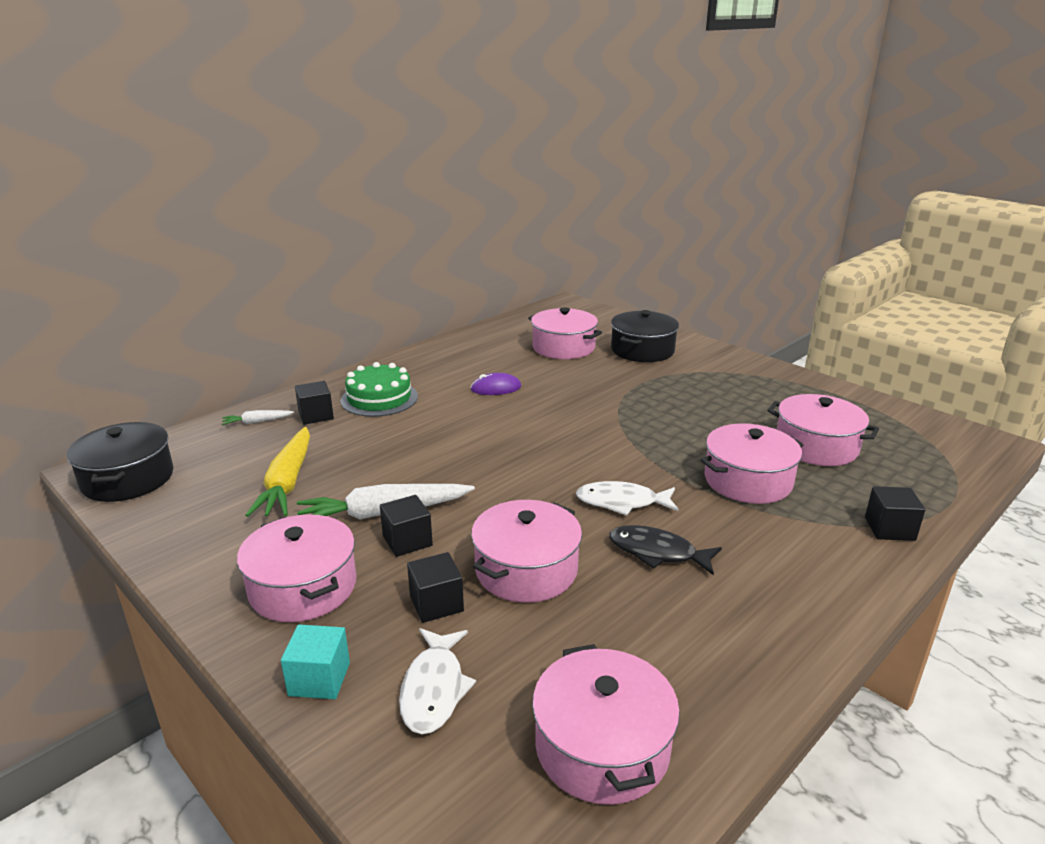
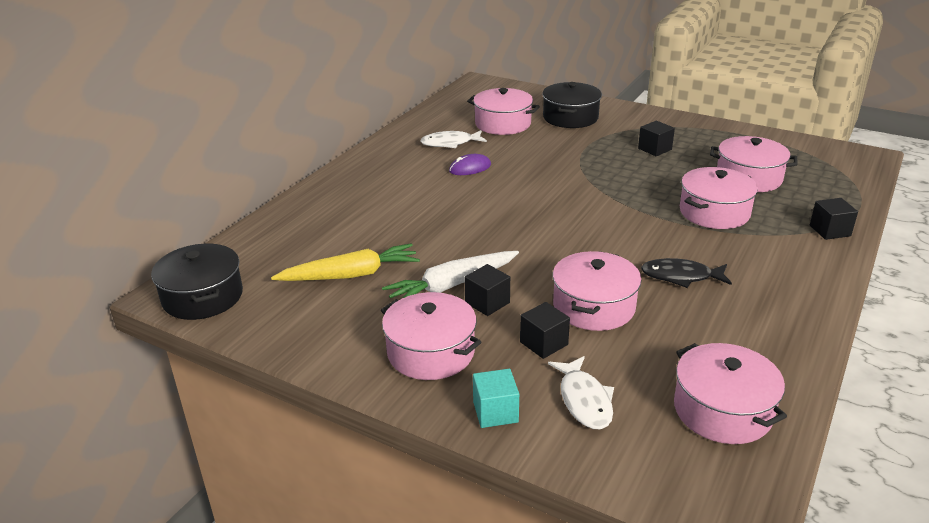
camera: 15 degrees left, 5 degrees up
white carrot [222,410,294,425] -> none
yellow carrot [245,427,310,517] -> yellow carrot turned 90 degrees counterclockwise [271,243,420,281]
black cube [295,381,334,425] -> black cube moved to [638,121,675,156]
green cake [340,362,418,417] -> none
white fish [576,481,679,516] -> white fish moved to [420,130,487,148]

